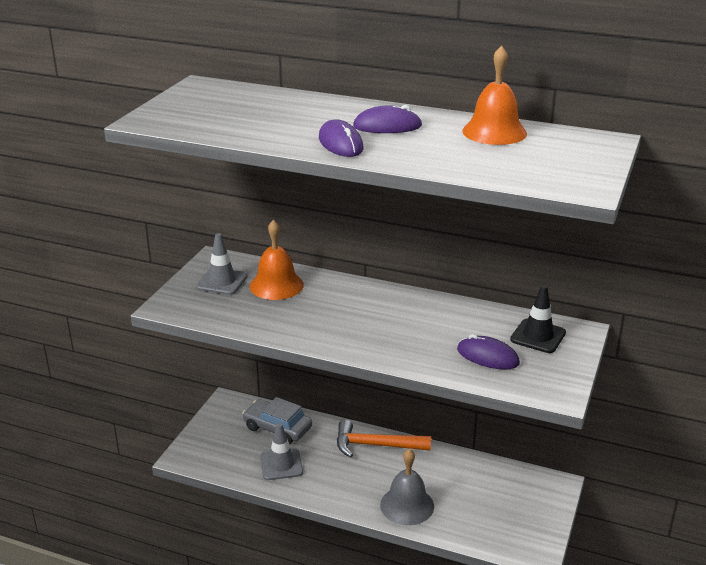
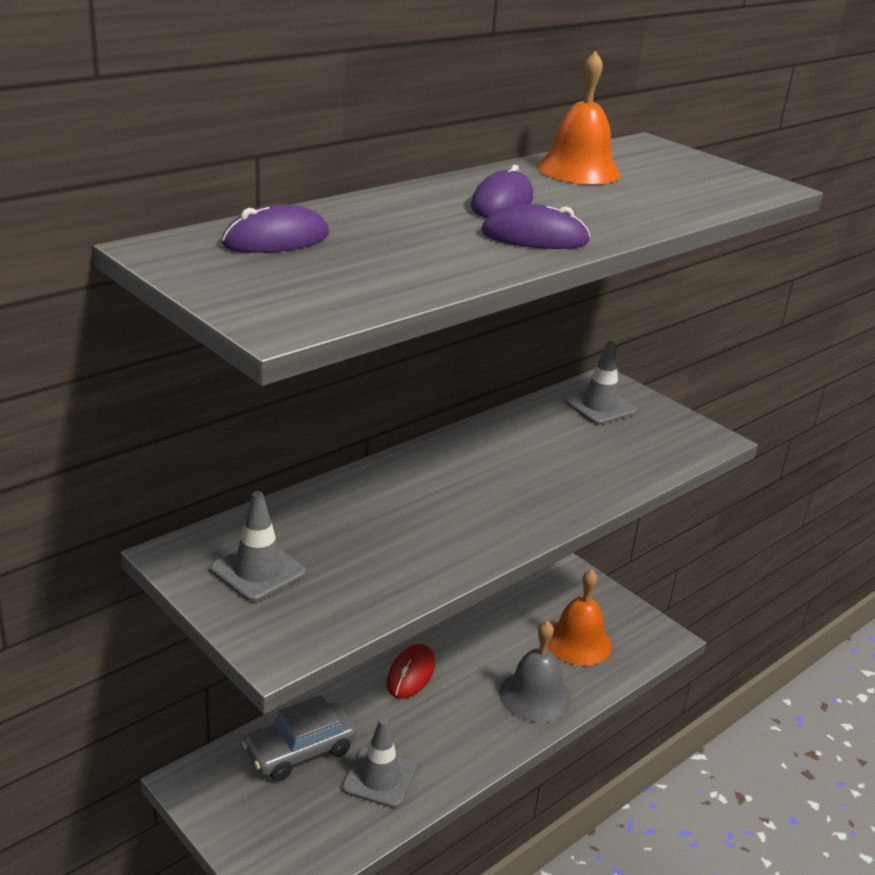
camera: 65 degrees left, 0 degrees up
orange bell [250,220,304,300] -> orange bell moved to [547,569,612,666]
orange hammer [337,420,431,458] -> red mouse [387,644,435,699]
purple mouse [457,334,520,370] -> purple mouse moved to [221,204,329,253]
black traffic cone [510,285,566,353] -> grey traffic cone [564,341,637,425]

